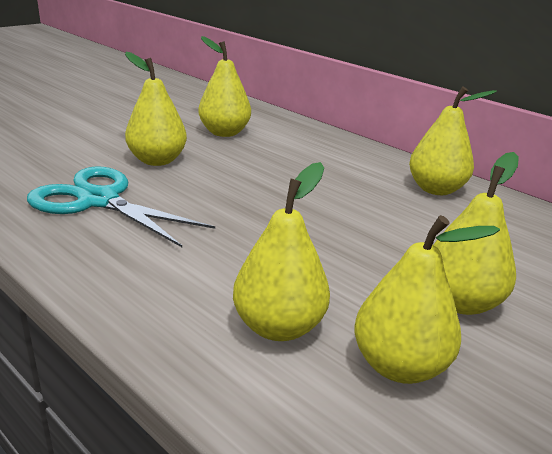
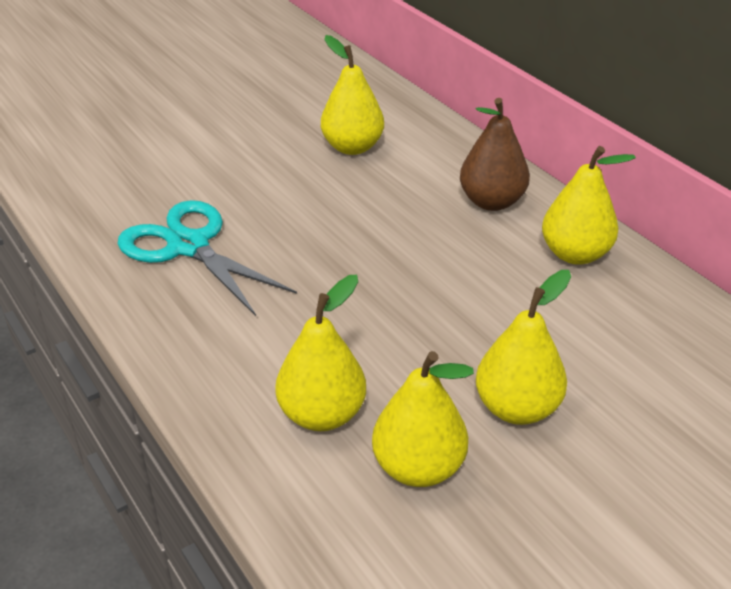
camera: 15 degrees right, 10 degrees up
yellow pear [125,52,187,166] -> none
none -> brown pear [460,98,530,211]

